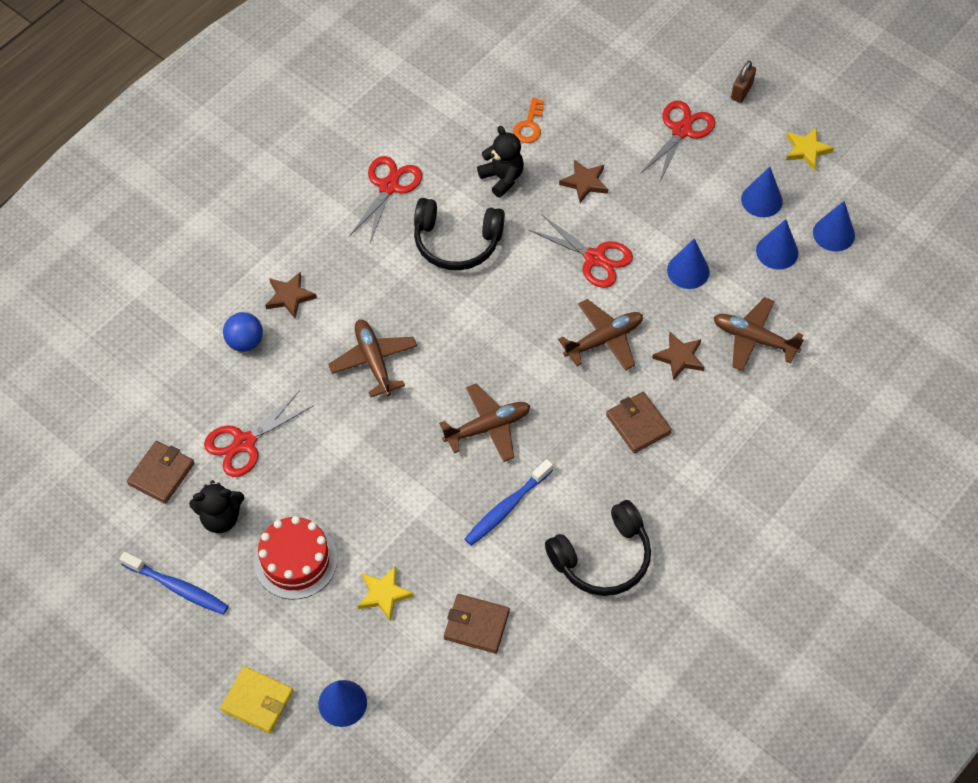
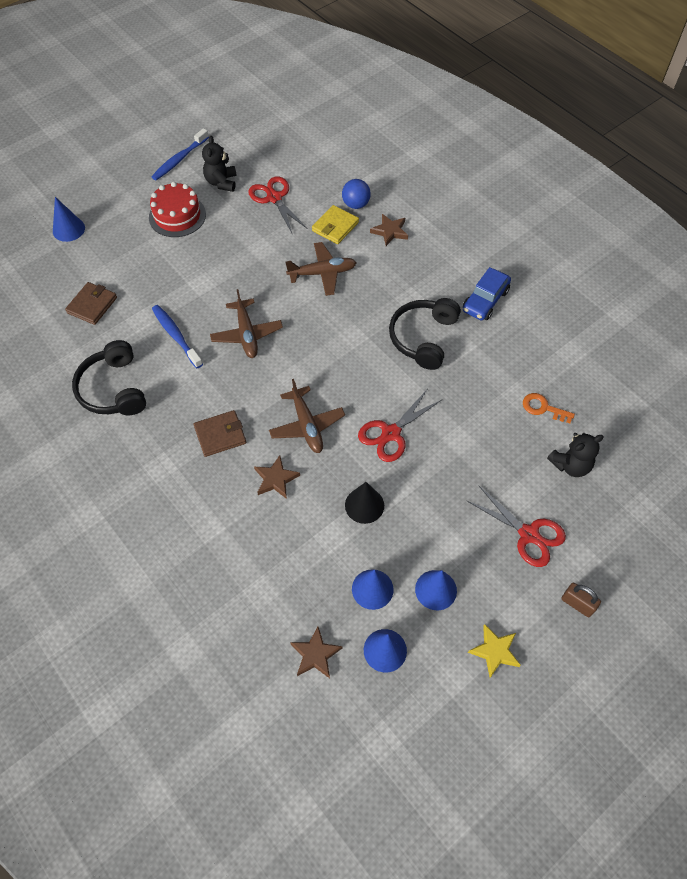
camera: 100 degrees right, 0 degrees up
brown wallet [127,441,194,504] -> none
yellow wallet [220,666,293,733] -> yellow wallet moved to [312,205,359,244]
red scissors [349,156,422,243] -> blue car [463,267,511,320]
yellow star [358,566,414,622] -> none
black teddy bear [477,126,524,198] -> black teddy bear moved to [547,433,604,477]
brown star [559,159,608,203] -> brown star moved to [290,627,342,678]
blue cone [667,238,710,289] -> black cone [345,482,384,524]
brown plane [713,297,804,371] -> none

